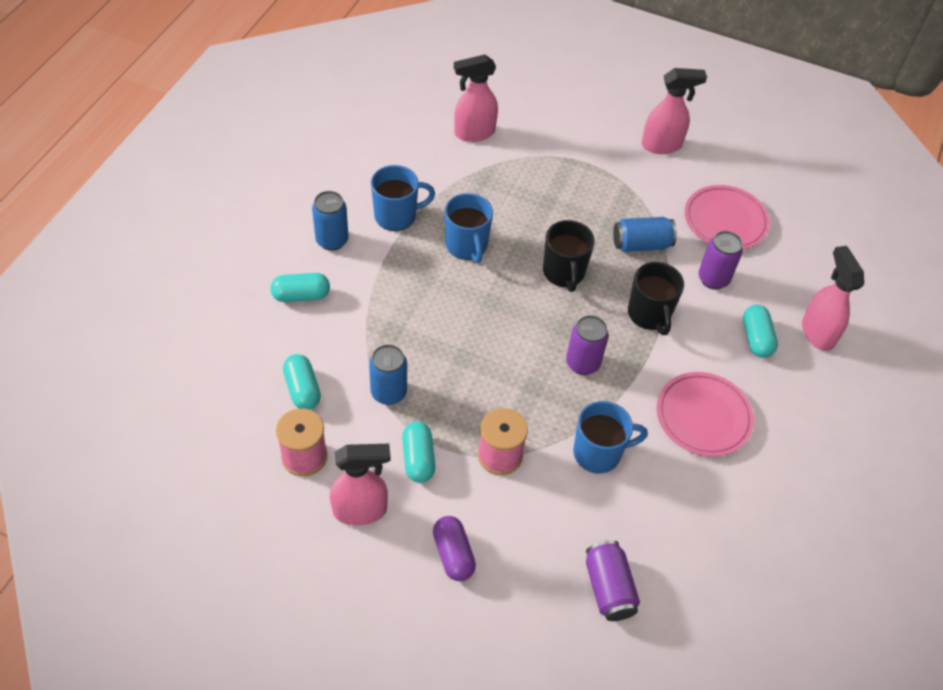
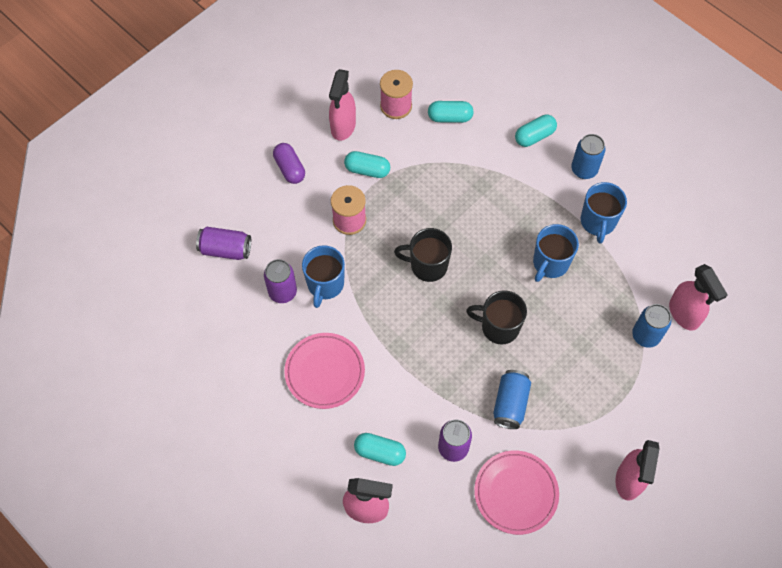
camera: 115 degrees right, 10 degrees up
turquoise capsule [270,273,330,302] -> turquoise capsule turned 45 degrees clockwise [515,115,557,147]
blue can [369,344,407,405] -> blue can moved to [632,304,671,348]
purple capsule [433,516,476,581] -> purple capsule turned 60 degrees clockwise [273,143,305,184]
blue mug [445,193,493,263] -> blue mug turned 60 degrees counterclockwise [533,224,579,282]
pink spray bottle [454,54,498,142] -> pink spray bottle turned 150 degrees clockwise [669,264,728,331]
purple can [566,315,609,375] -> purple can moved to [264,259,297,303]
black mug [628,262,684,335] -> black mug moved to [394,228,452,282]

